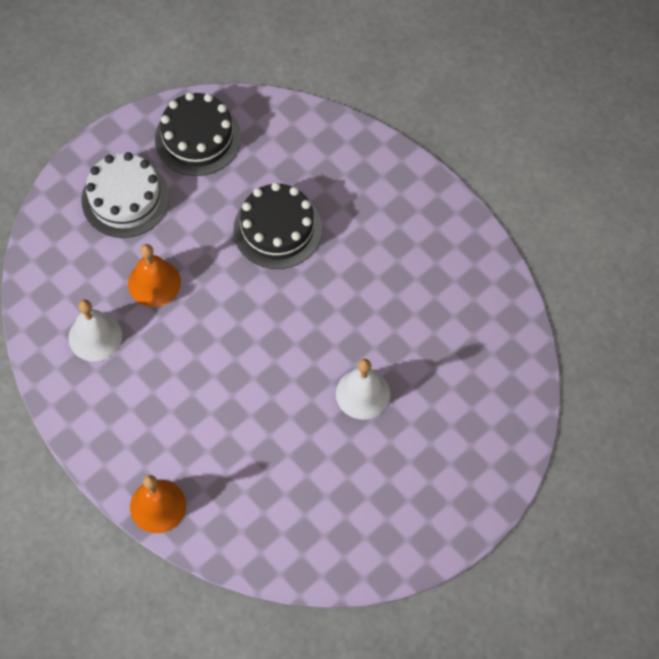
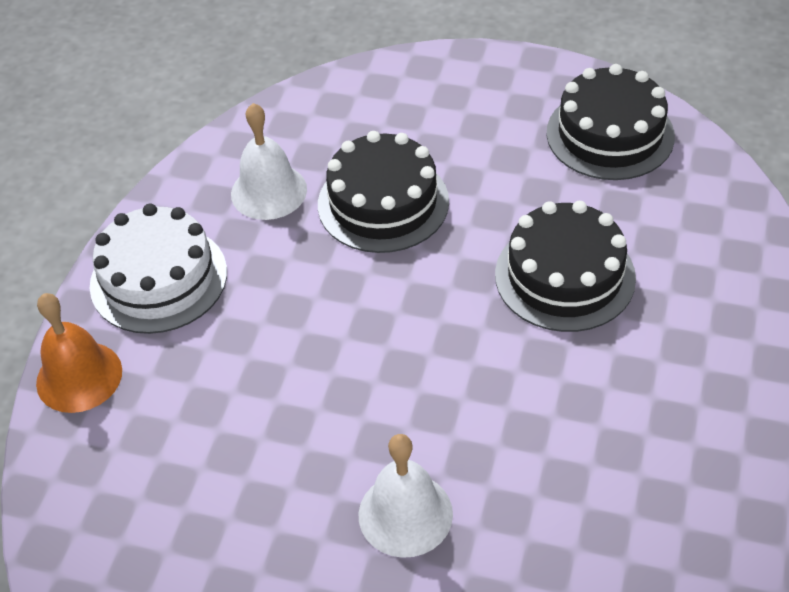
camera: 60 degrees right, 15 degrees down
white cake [81,152,169,238] -> white cake moved to [90,204,227,334]
orange bell [128,244,181,307] -> black cake [318,131,449,253]

